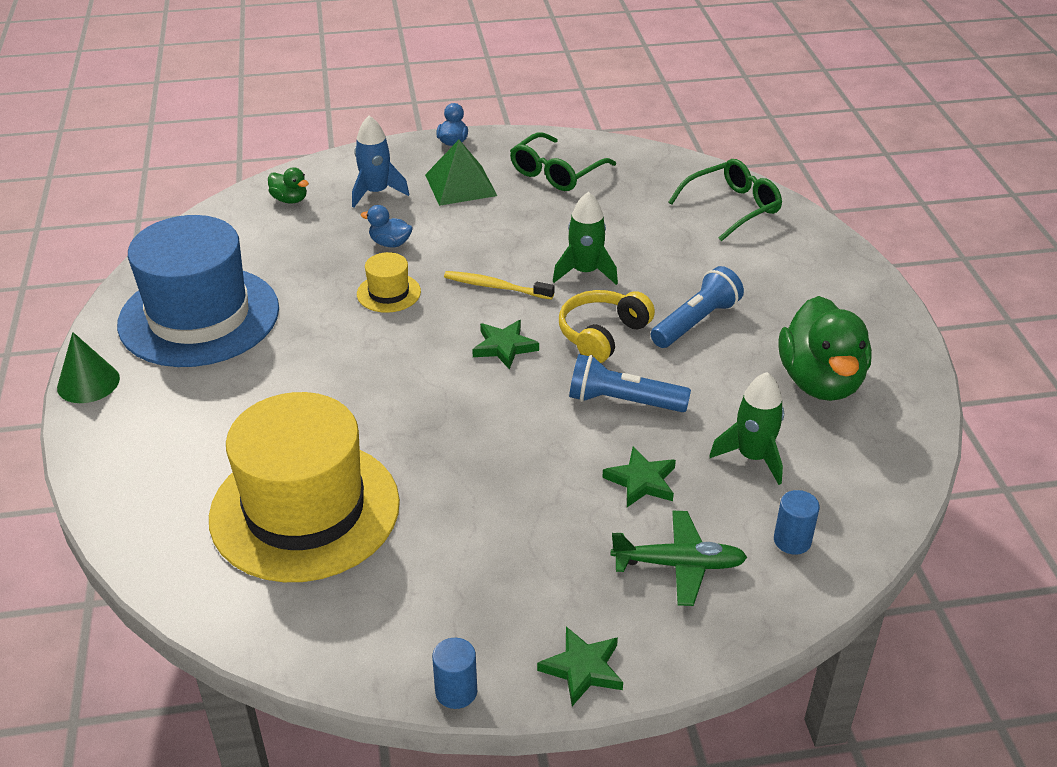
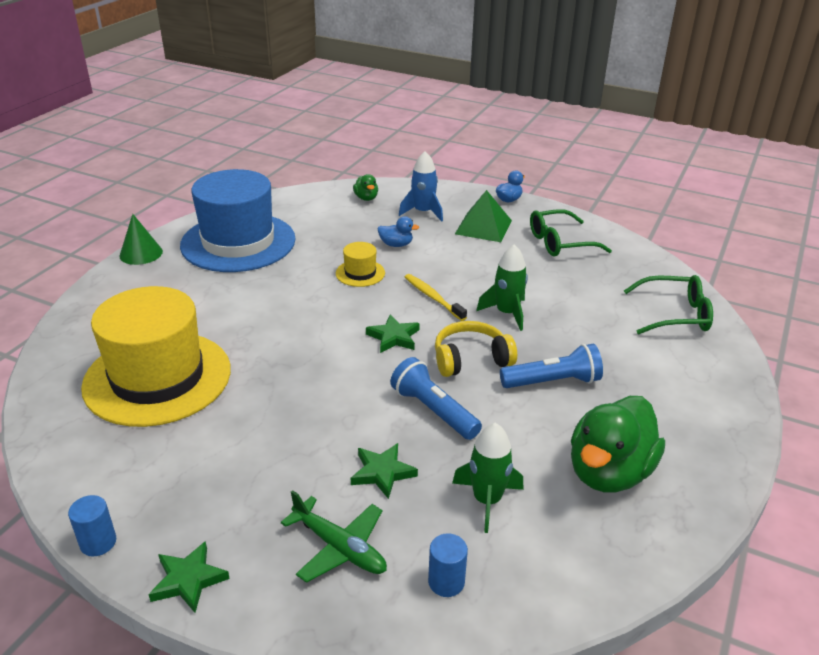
camera: 35 degrees right, 5 degrees down
blue duck [361,205,413,247] -> blue duck turned 135 degrees clockwise [378,216,419,247]

